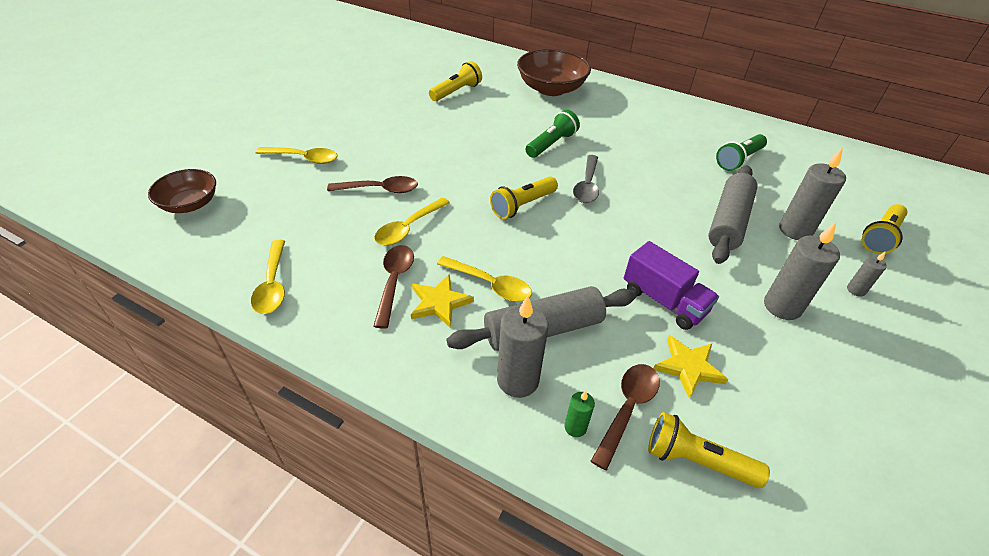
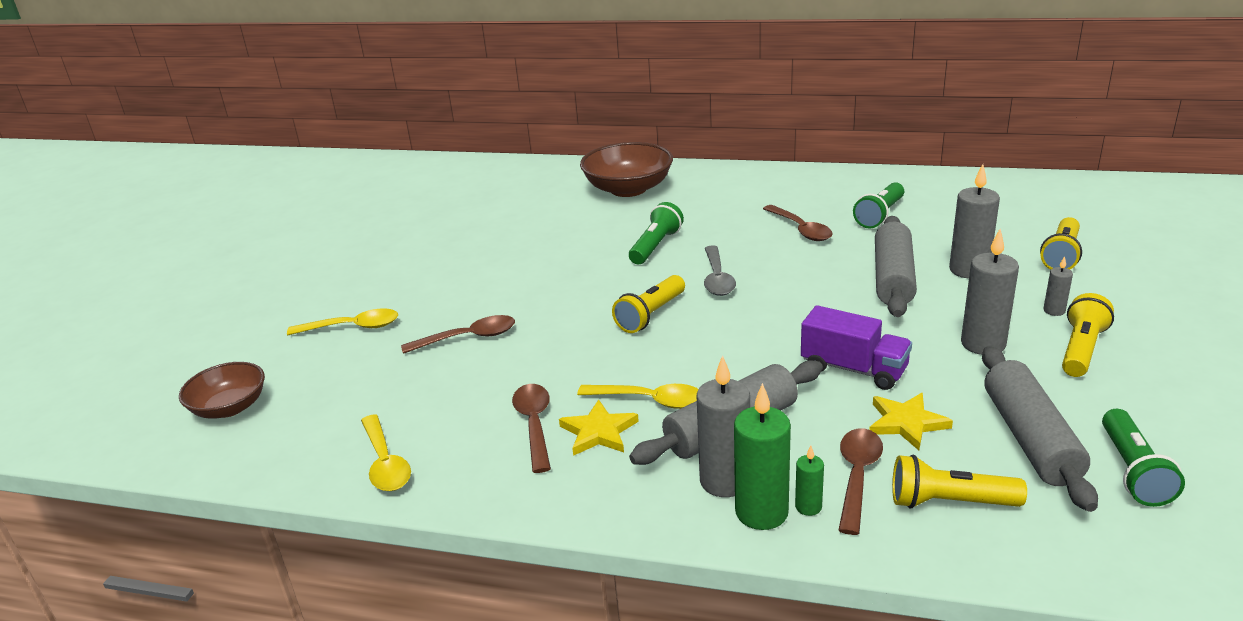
camera: 10 degrees left, 15 degrees down
yellow spoon [374,198,450,246] -> none
yellow flashlight [429,61,482,101] -> yellow flashlight moved to [1062,293,1114,377]
none -> green candle [734,383,791,530]
none -> brown spoon [763,205,833,241]
none -> grey rolling pin [982,346,1098,512]
none -> green flashlight [1102,409,1185,507]

